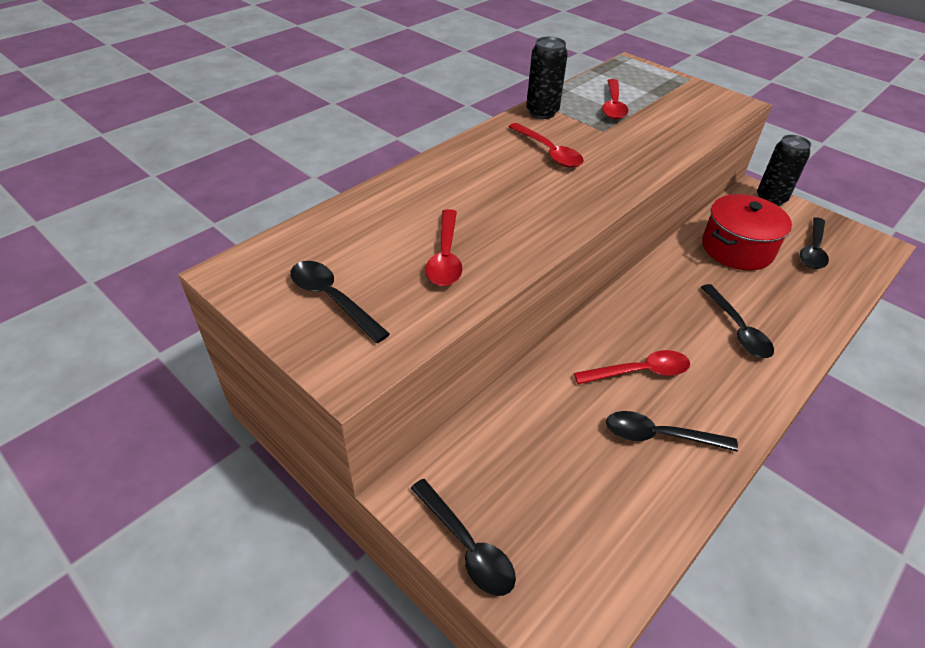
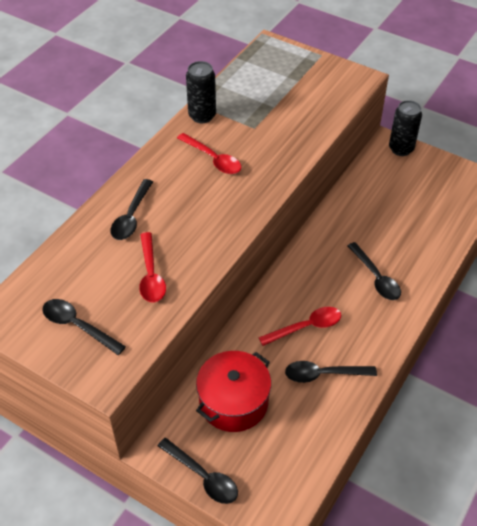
camera: 10 degrees left, 5 degrees up
red spoon [602,79,629,120] -> none
red pot [702,194,792,270] -> red pot moved to [196,351,271,432]
black spoon [800,217,829,269] -> black spoon moved to [110,179,153,240]

